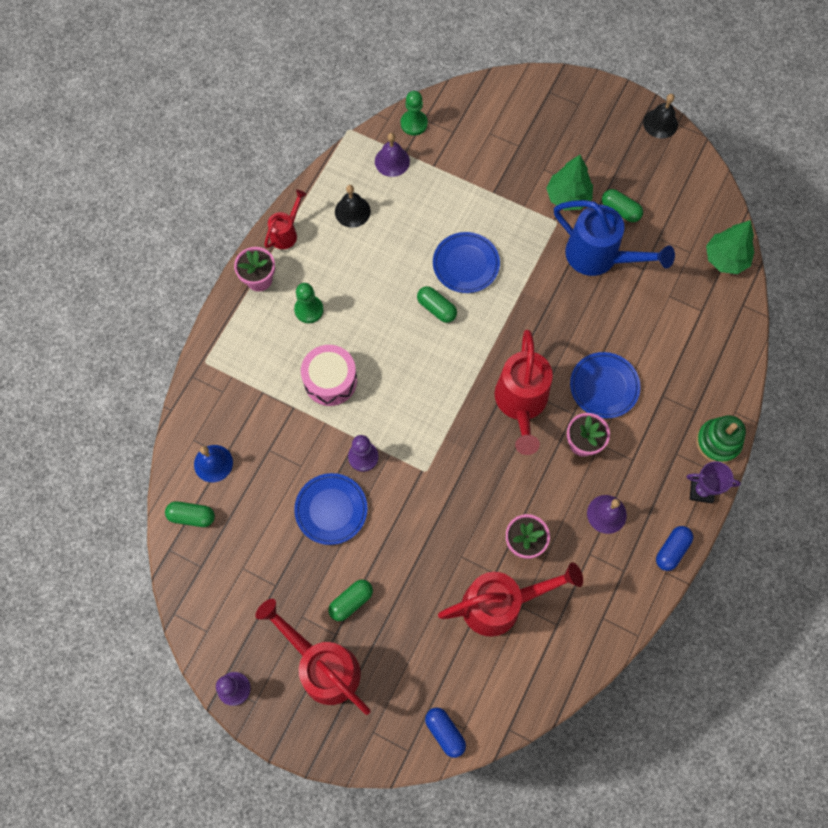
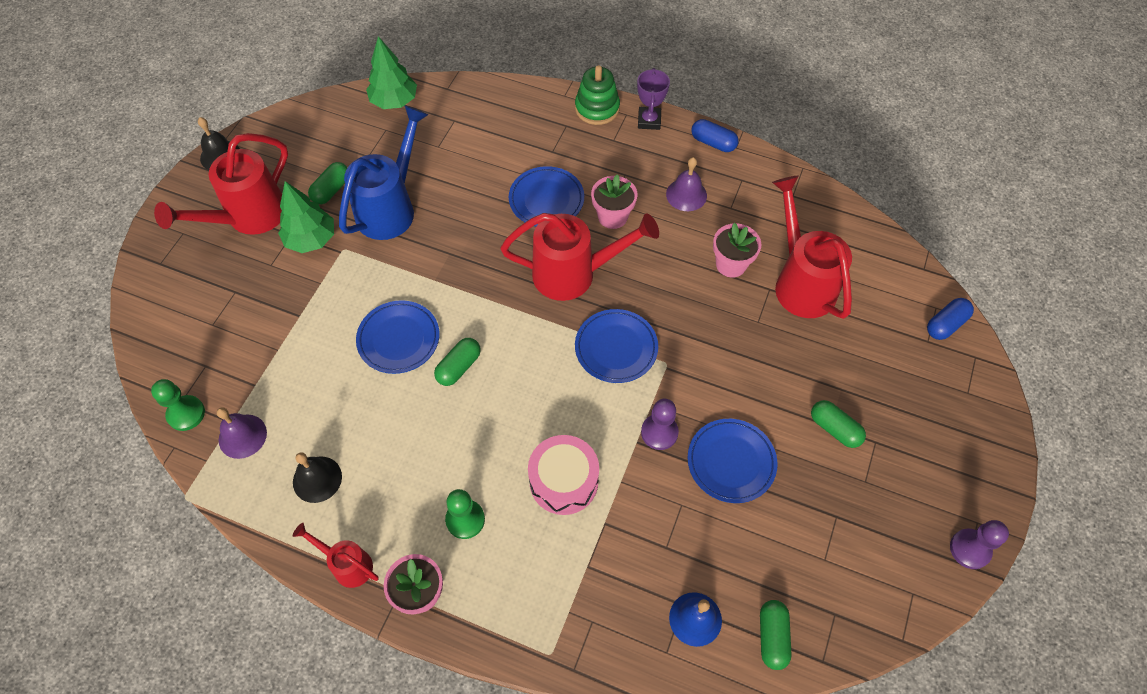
camera: 95 degrees left, 10 degrees down
red watering can [255,599,371,715] -> red watering can moved to [154,133,288,235]
none -> blue plate [575,309,658,383]

